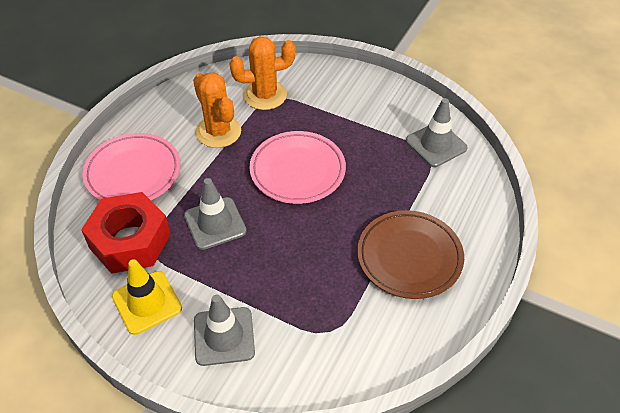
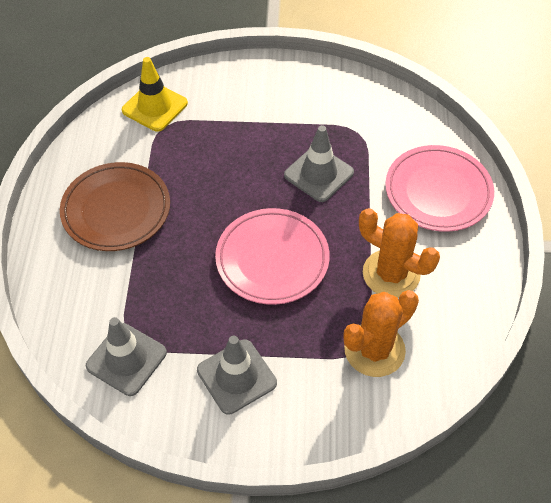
camera: 155 degrees right, 5 degrees up
red nut [81,192,171,274] -> none
yellow traffic cone [112,259,182,335] -> yellow traffic cone moved to [122,57,188,132]
grey traffic cone [194,294,255,366] -> grey traffic cone moved to [197,336,277,415]

